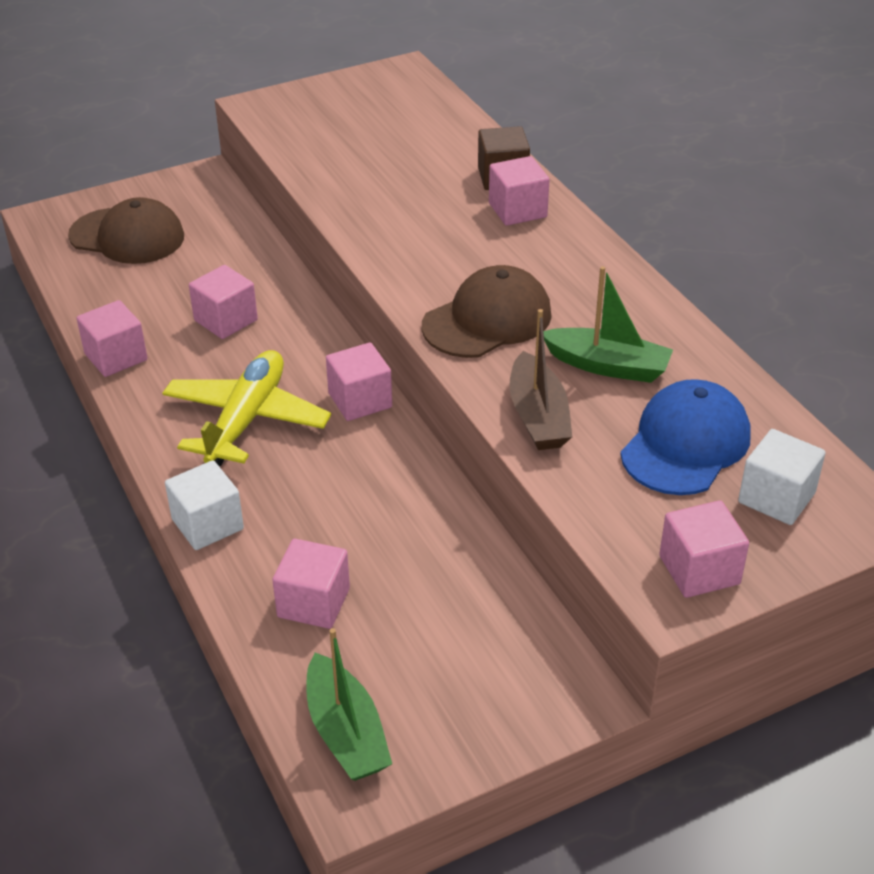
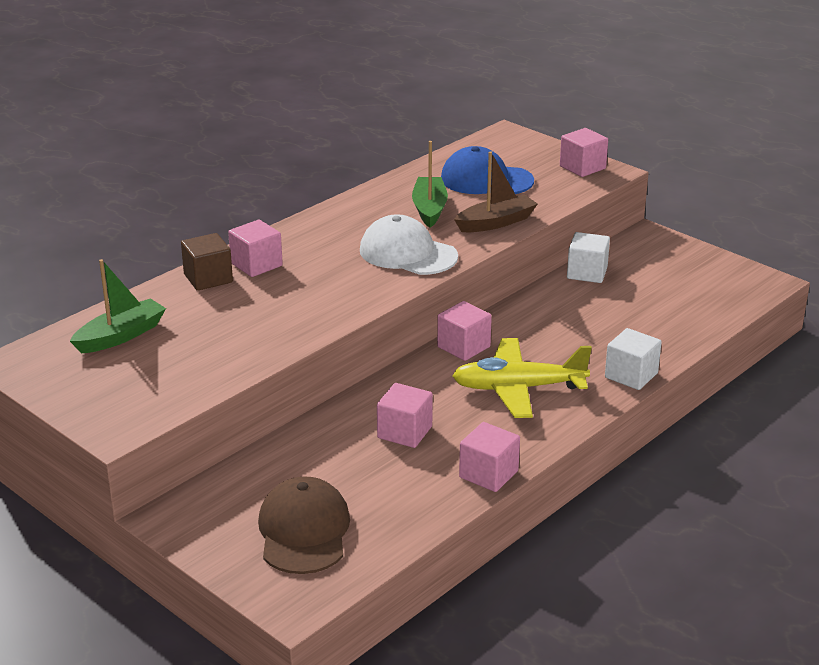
camera: 110 degrees left, 10 degrees down
pink cube [272,539,350,629] -> none
green boat [306,628,392,781] -> green boat moved to [70,259,166,353]
brown cap [422,265,552,358] -> white cap [360,214,458,275]
white cube [738,429,826,525] -> white cube moved to [567,232,610,283]

